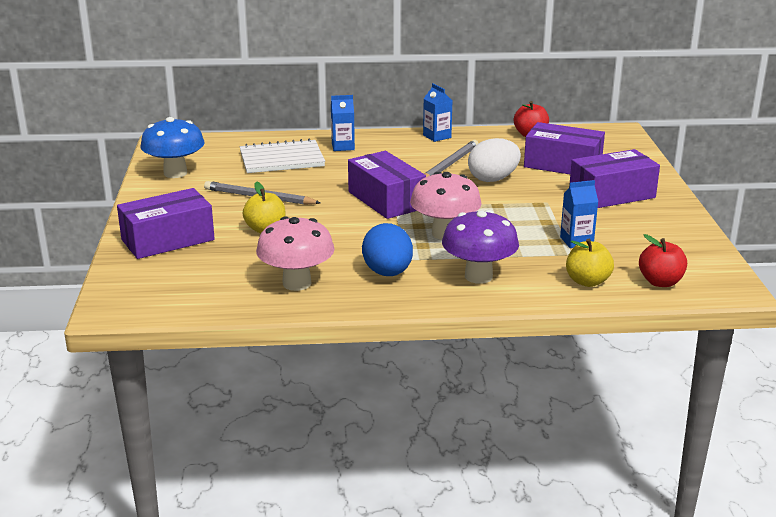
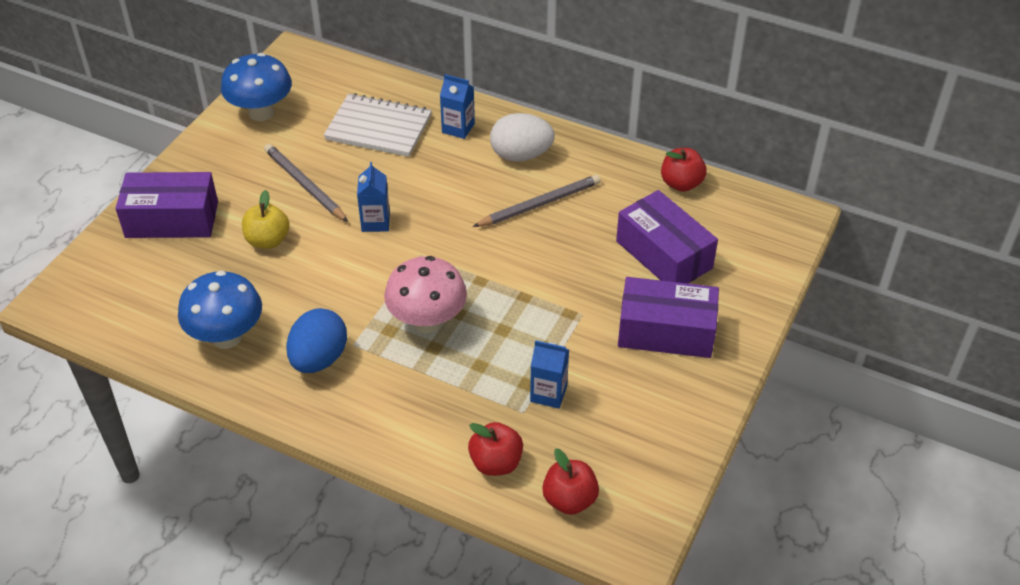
camera: 30 degrees right, 20 degrees up
pink mushroom [256,216,334,291] -> blue mushroom [178,270,262,349]
purple box [348,151,426,219] -> none
blue carton [423,83,452,142] -> blue carton moved to [357,162,390,232]
purple mushroom [442,210,519,284] -> none
white egg [468,138,521,182] -> white egg moved to [490,113,555,162]
yellow apple [566,239,614,287] -> red apple [468,422,523,476]

